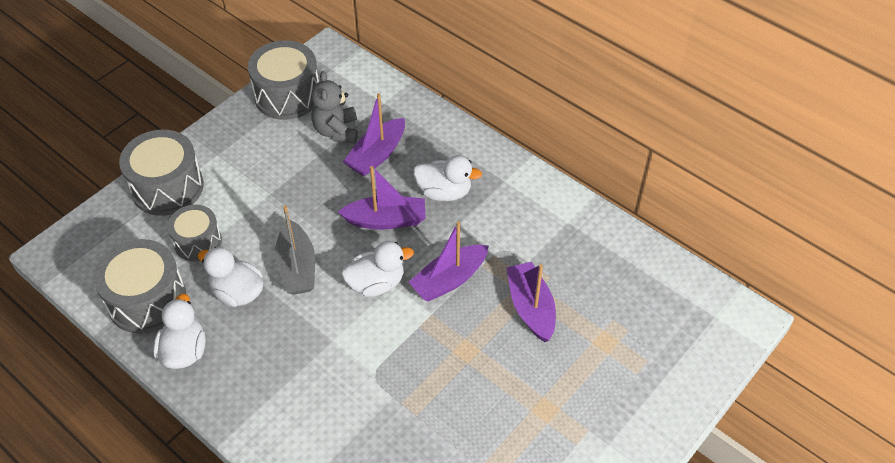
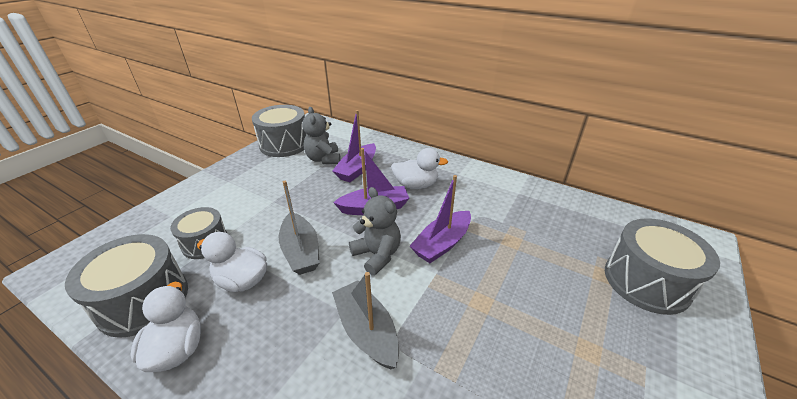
camera: 10 degrees left, 15 degrees down
grey drum [119,130,204,216] -> grey drum moved to [605,218,720,315]
white duck [341,241,414,297] -> grey teddy bear [349,187,401,276]
purple boat [507,262,556,342] -> none
none -> grey boat [332,272,399,370]

